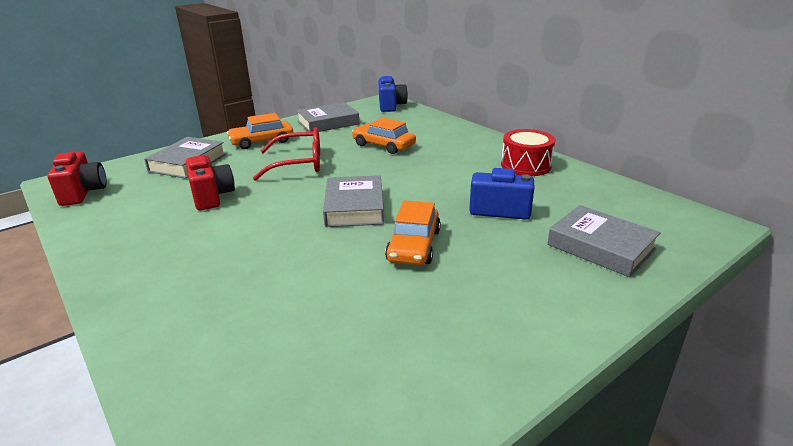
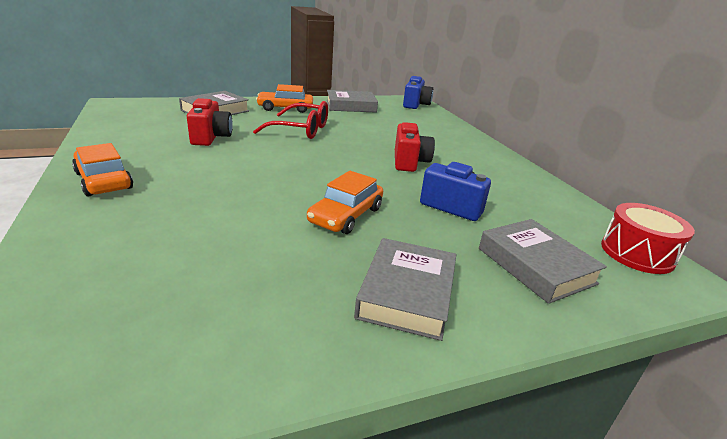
camera: 15 degrees right, 0 degrees up
red camera [47,152,107,206] -> red camera moved to [395,122,435,172]
grey book [323,175,384,227] -> grey book moved to [354,238,456,341]
orange car [352,117,416,154] -> orange car moved to [72,143,133,197]
red drum [501,129,555,176] -> red drum moved to [601,203,695,274]

